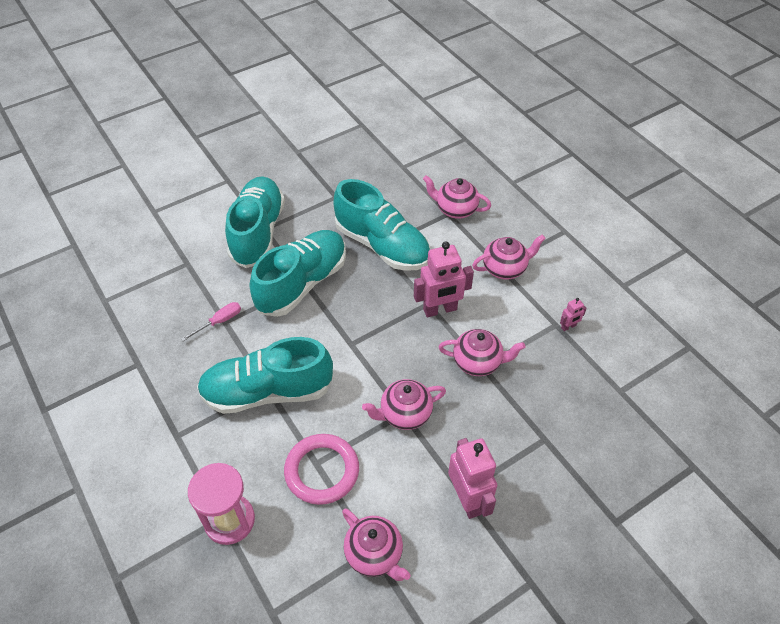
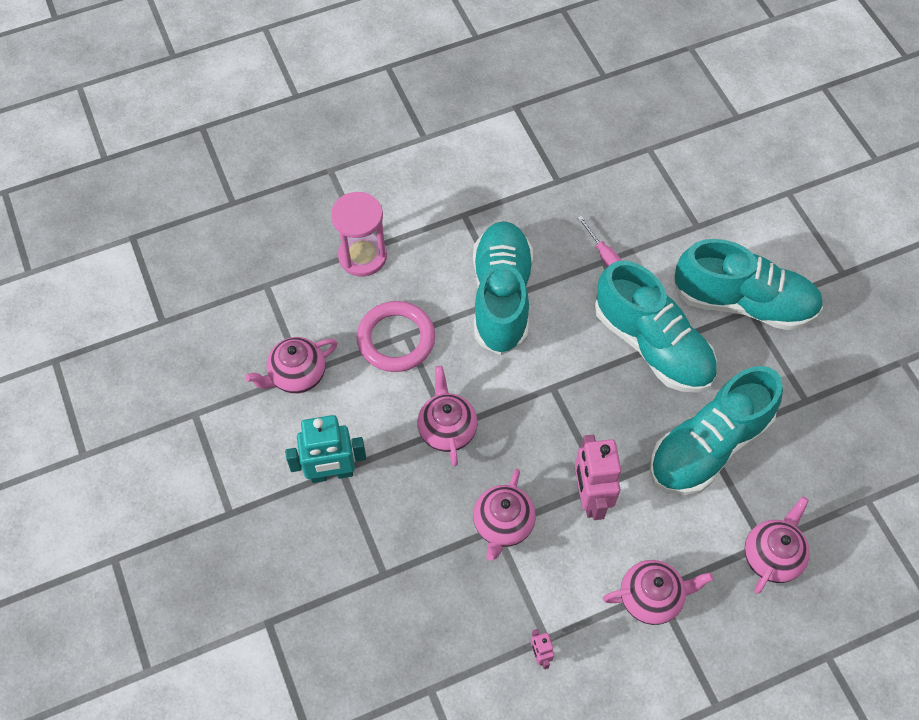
camera: 100 degrees right, 10 degrees up
pink robot [448,438,497,519] -> turquoise robot [285,415,366,483]
pink teapot [472,234,546,280] -> pink teapot turned 90 degrees counterclockwise [603,560,714,625]

